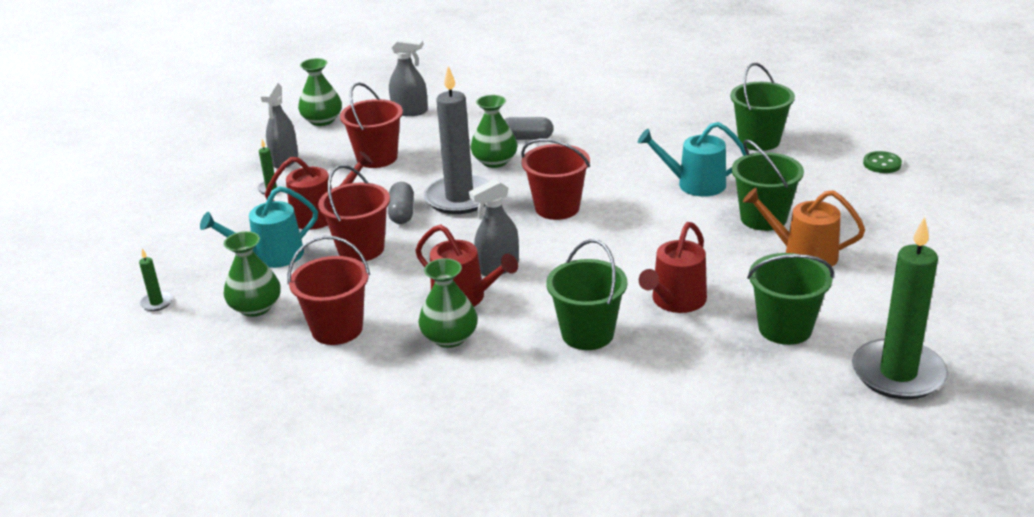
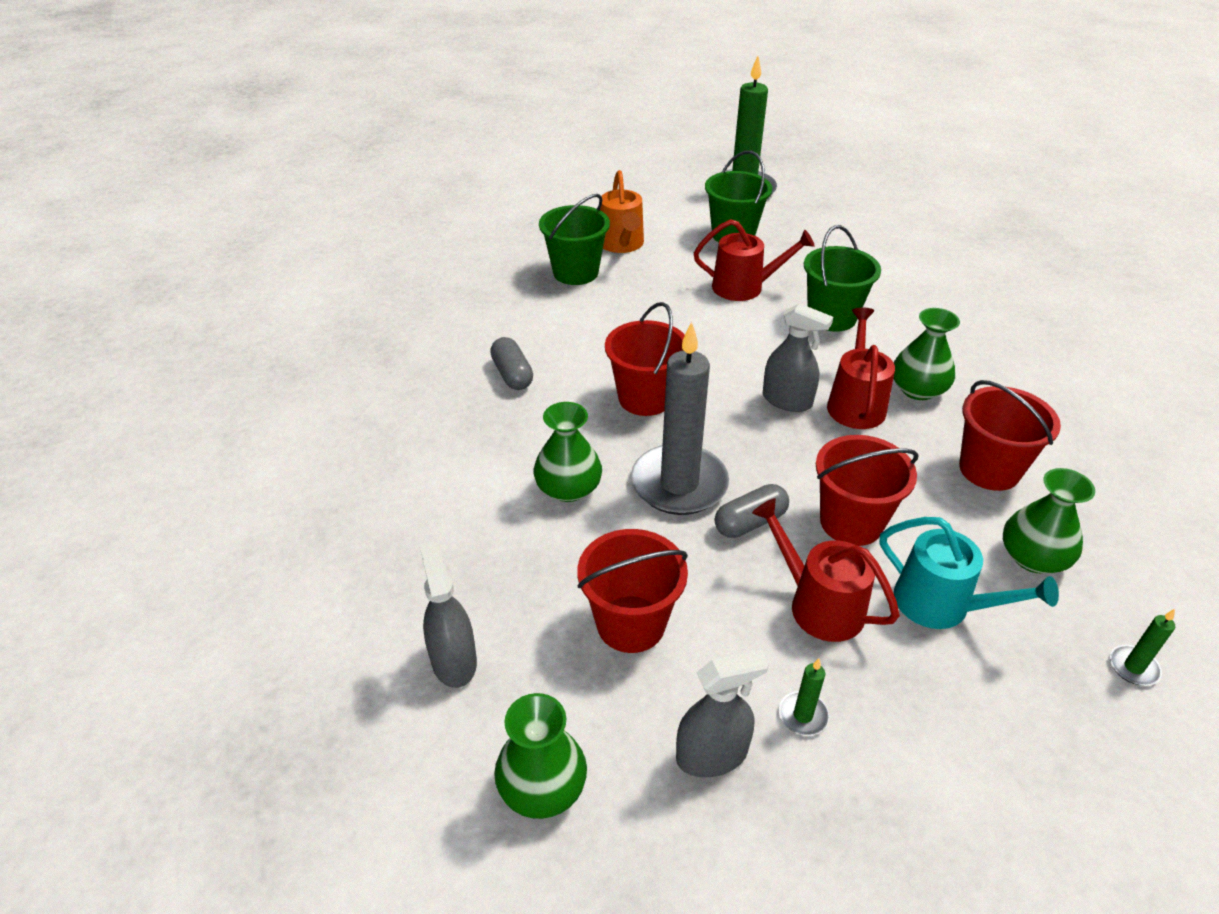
camera: 120 degrees left, 10 degrees up
grey capsule [504,117,553,140] -> grey capsule moved to [490,337,533,390]
turquoise watering can [638,122,747,197] -> none
green bucket [730,63,795,151] -> none
green button [863,151,902,173] -> none

